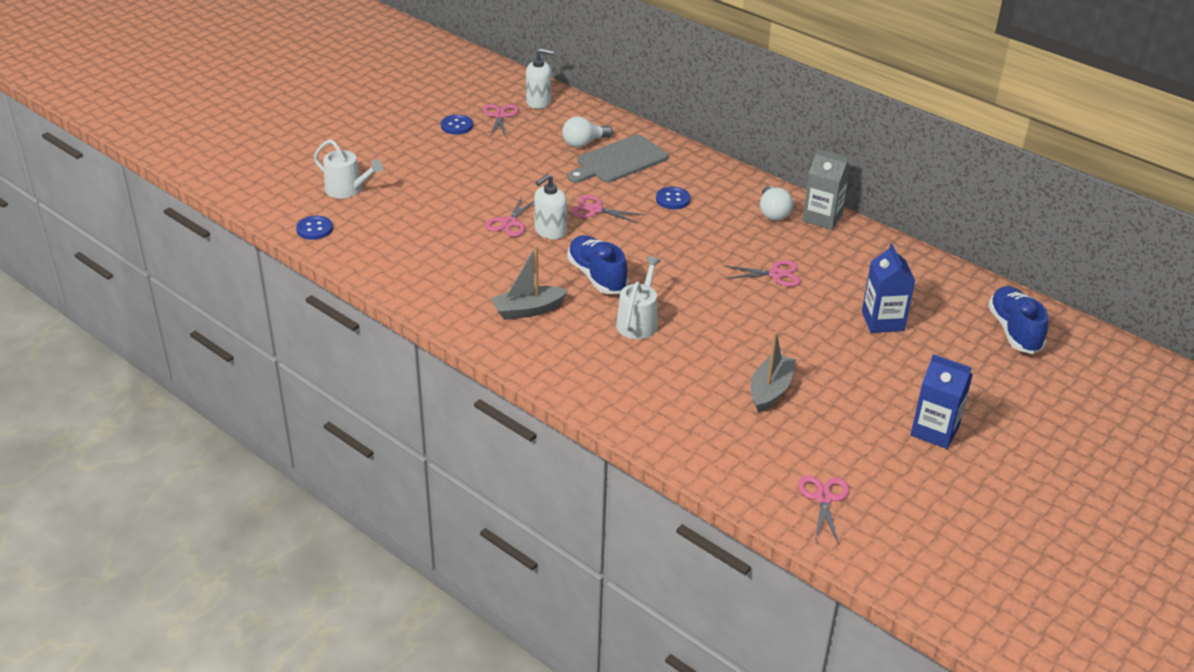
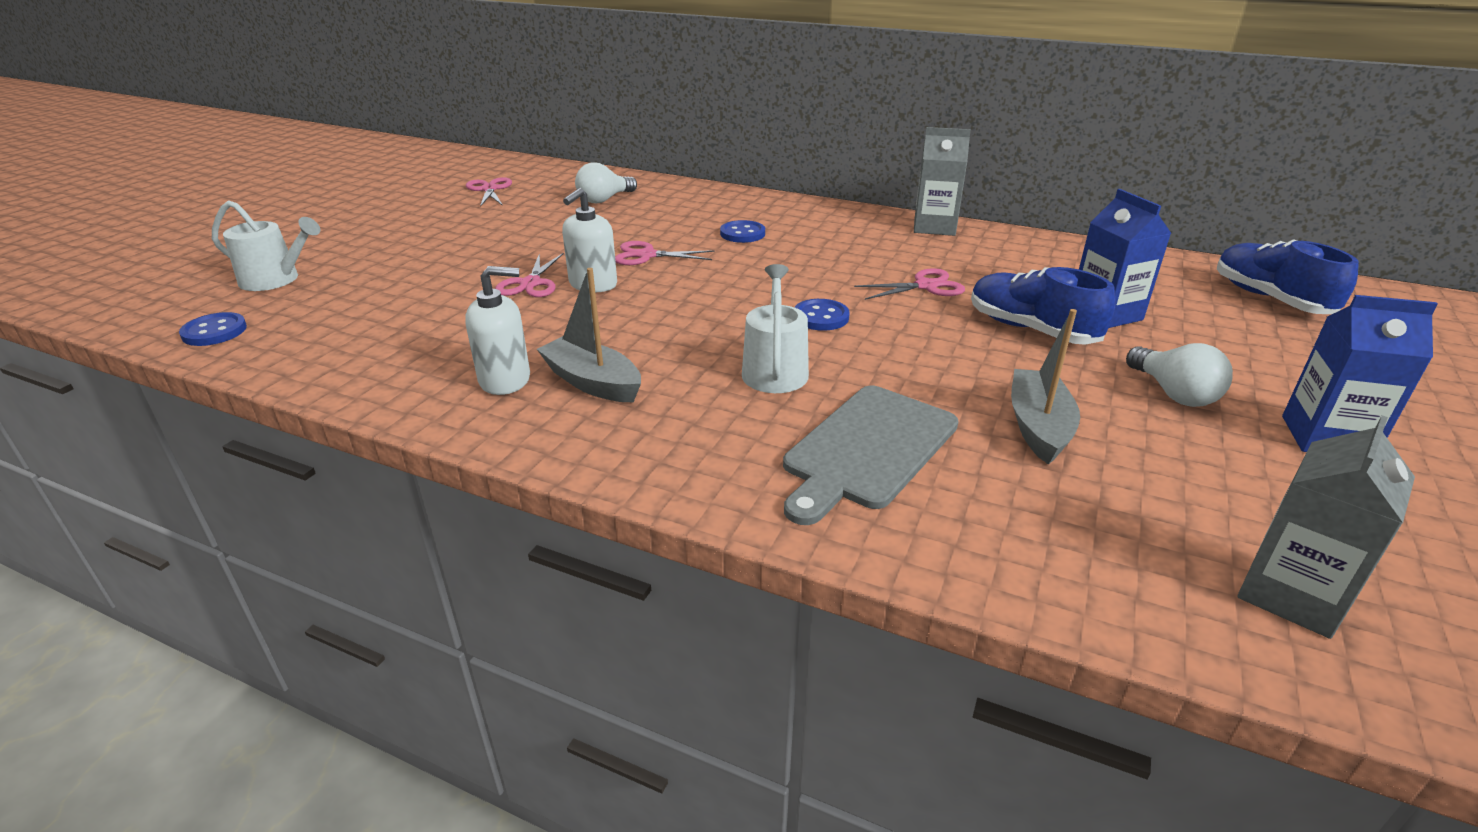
camera: 15 degrees left, 5 degrees down
blue button [441,115,473,135] -> blue button moved to [794,299,850,331]
grey boat [491,246,568,320] -> grey boat turned 75 degrees clockwise [537,268,641,402]
white soap dispenser [526,48,554,109] -> white soap dispenser moved to [465,266,530,395]
blue shoe [567,235,628,294] -> blue shoe moved to [971,267,1116,345]
grey cutting board [568,135,668,183] -> grey cutting board moved to [783,386,959,525]
white light bulb [760,186,793,221] -> white light bulb moved to [1126,343,1233,407]
pink scissors [798,475,849,545] -> grey carton [1237,416,1415,639]

